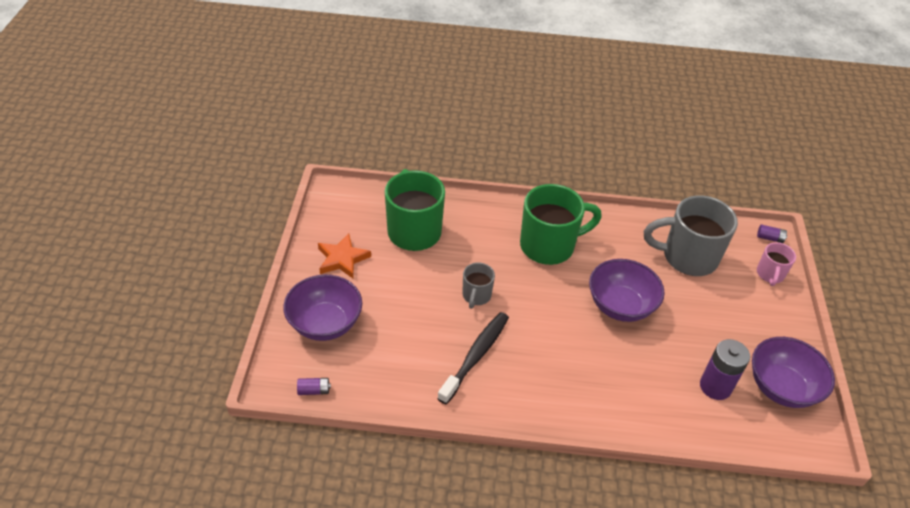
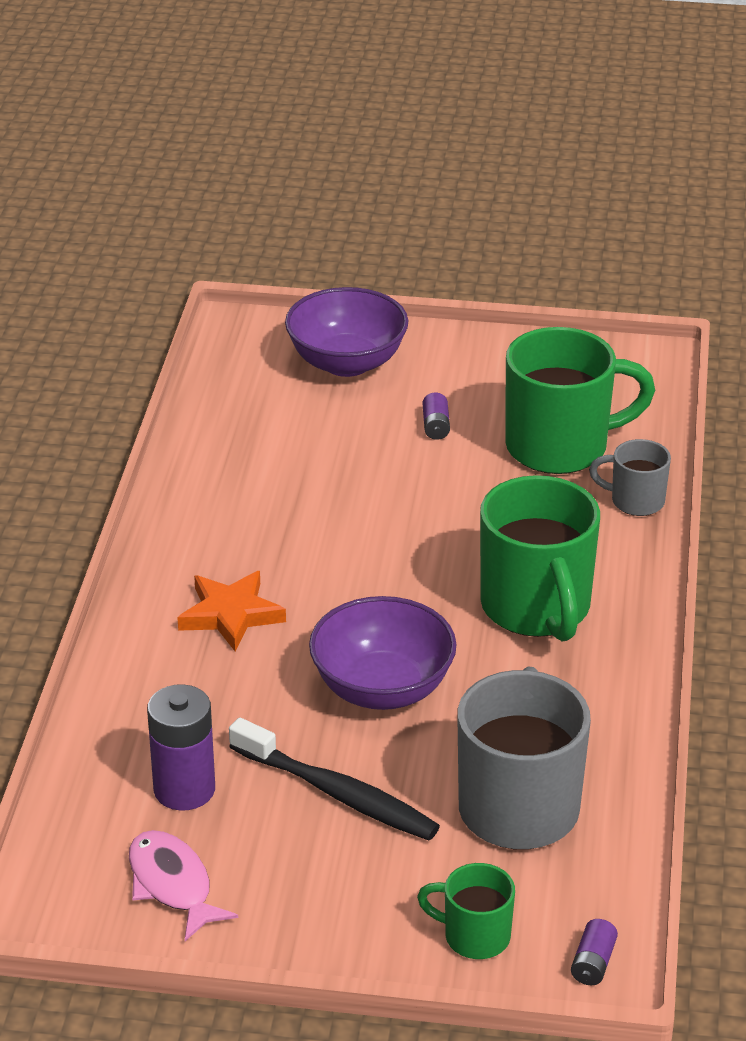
camera: 95 degrees right, 10 degrees down
purple battery [297,378,331,395] -> purple battery moved to [423,393,450,440]
orange star [318,234,371,279] -> orange star moved to [177,571,286,651]
black toothbrush [437,312,509,404] -> black toothbrush moved to [229,718,440,841]
grey mug [462,263,495,309] -> grey mug moved to [589,439,671,516]
purple bowl [752,337,835,408] -> pink fish [129,830,238,941]
pink mug [757,242,796,286] -> green mug [417,863,515,959]

